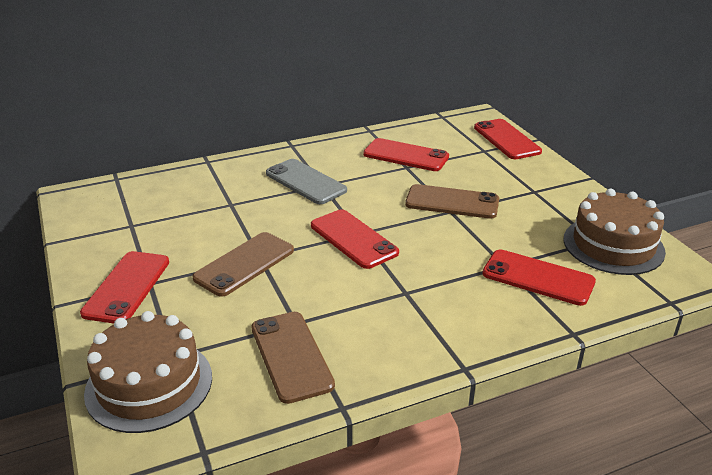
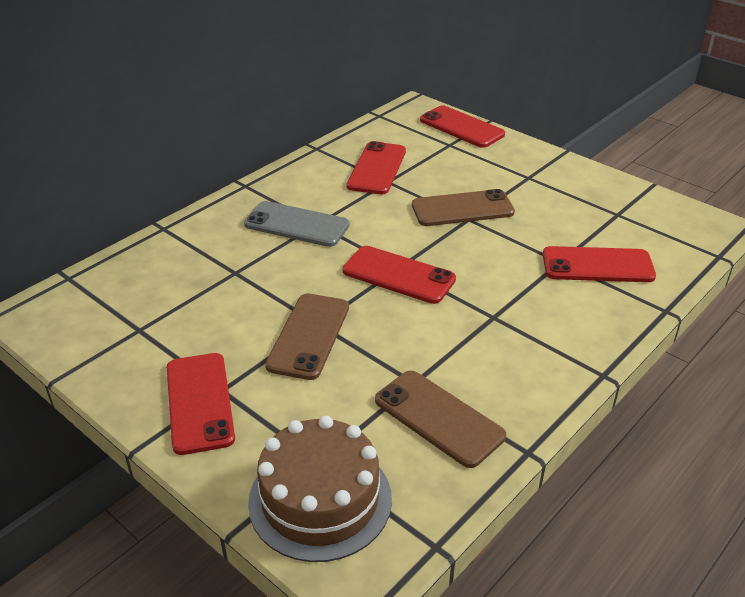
camera: 25 degrees left, 5 degrees up
red phone [363,138,449,171] -> red phone turned 75 degrees counterclockwise [347,141,406,194]
brown cake [563,189,666,275] -> none

